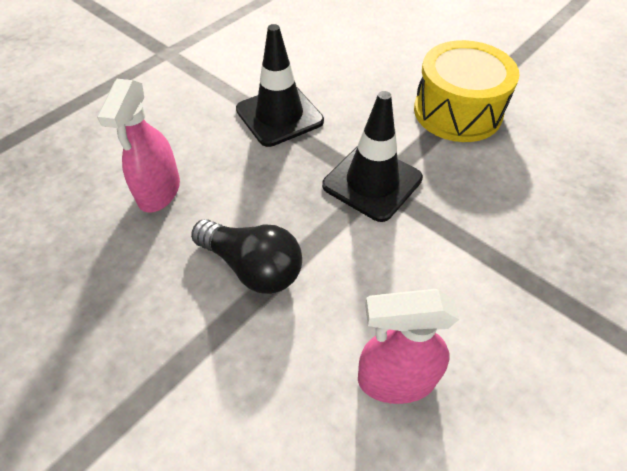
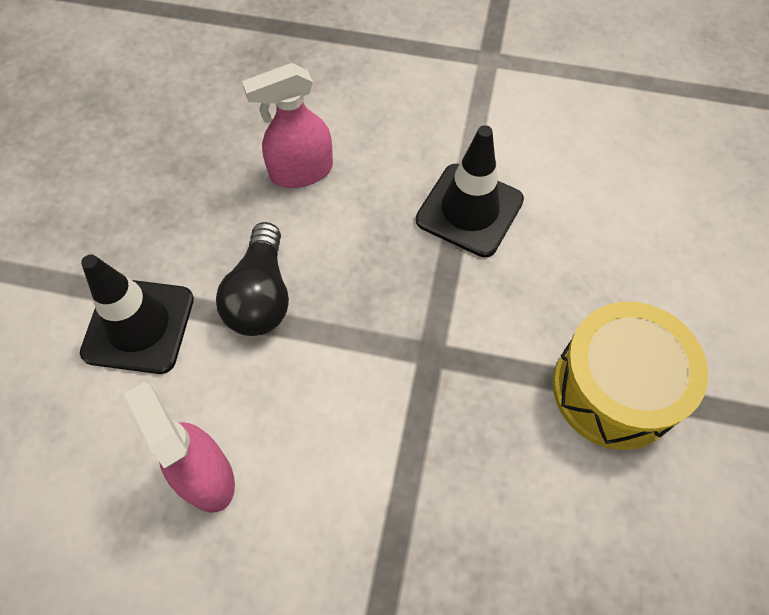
camera: 60 degrees right, 10 degrees up
black traffic cone [322,91,423,222] -> black traffic cone moved to [80,255,194,374]

